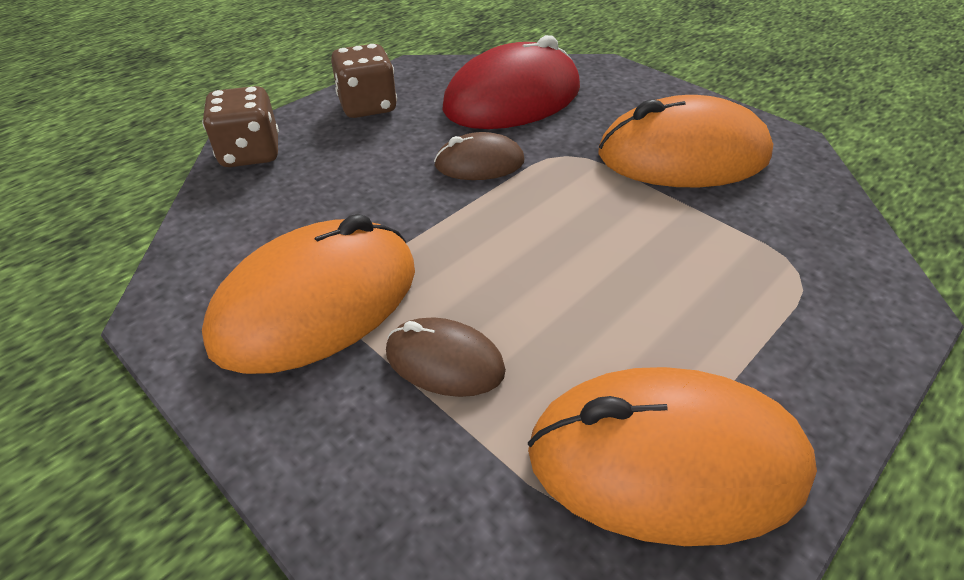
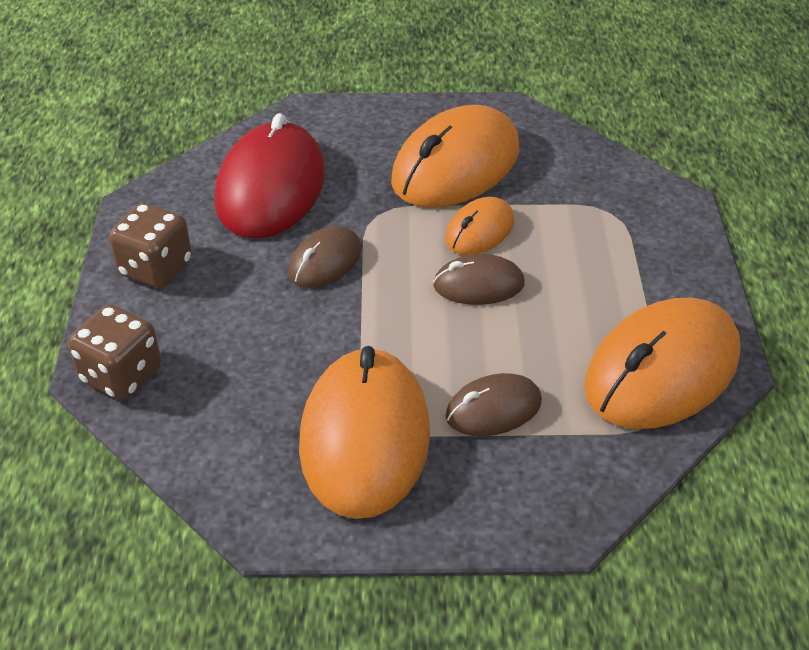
camera: 45 degrees left, 0 degrees up
none -> brown mouse [433,254,525,305]
none -> orange mouse [445,197,514,255]

